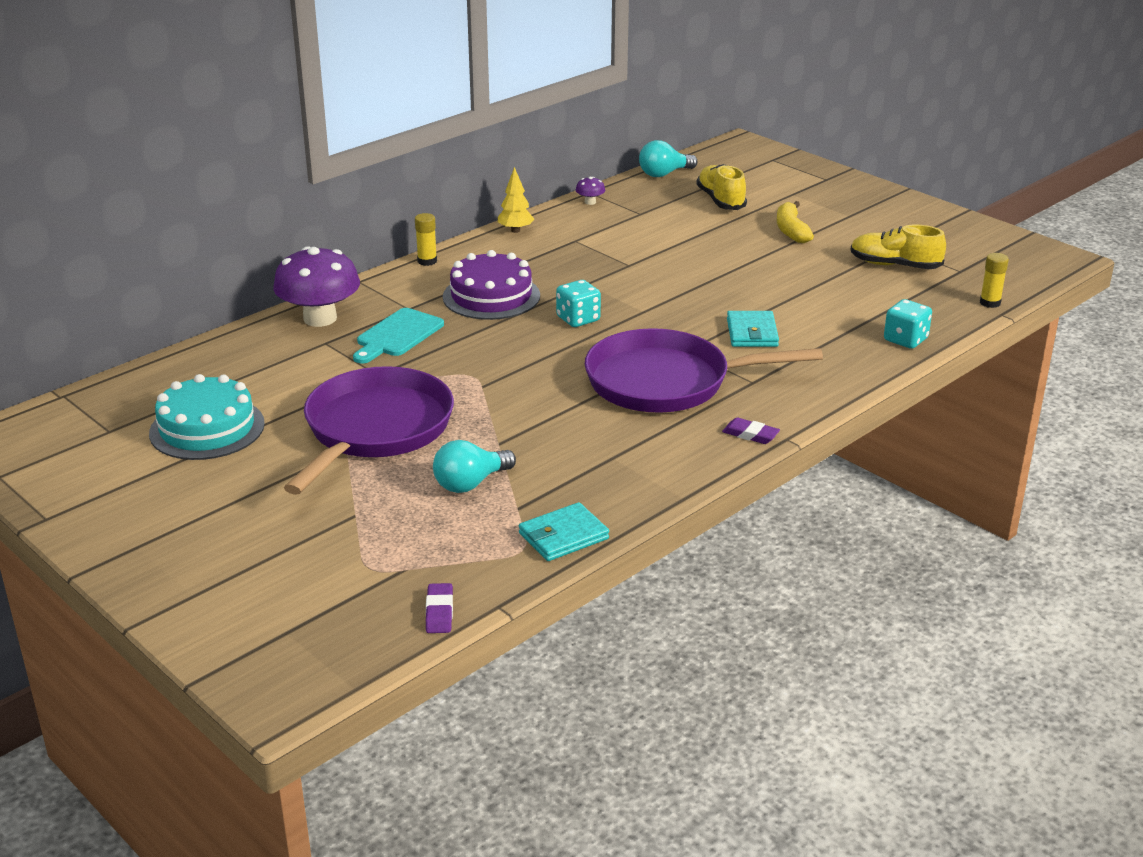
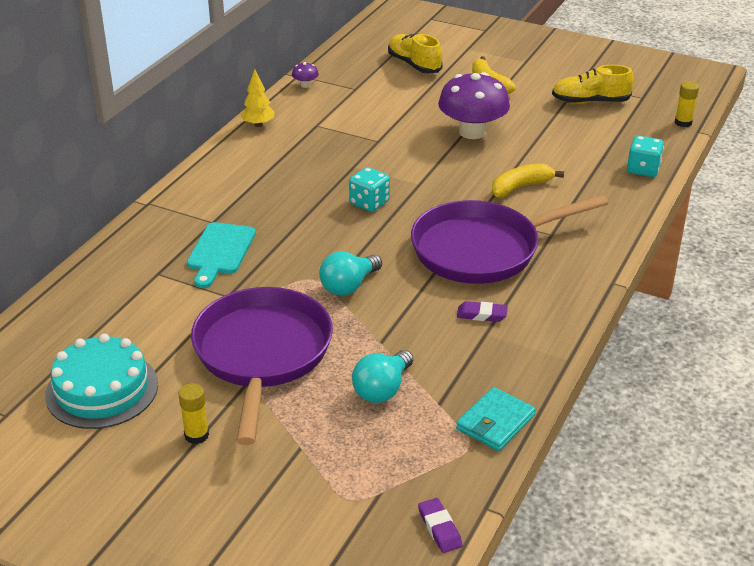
camera: 20 degrees left, 5 degrees up
purple mushroom [273,246,360,327] -> purple mushroom moved to [438,72,510,139]
yellow glue stick [415,213,437,266] -> yellow glue stick moved to [178,383,209,444]
purple cake [443,250,540,320] -> none
turquoise light bulb [639,140,697,177] -> turquoise light bulb moved to [319,251,382,296]
purple eraser [722,418,780,444] -> purple eraser moved to [457,301,508,322]
turquoise wallet [727,311,779,347] -> yellow banana [492,163,564,197]

